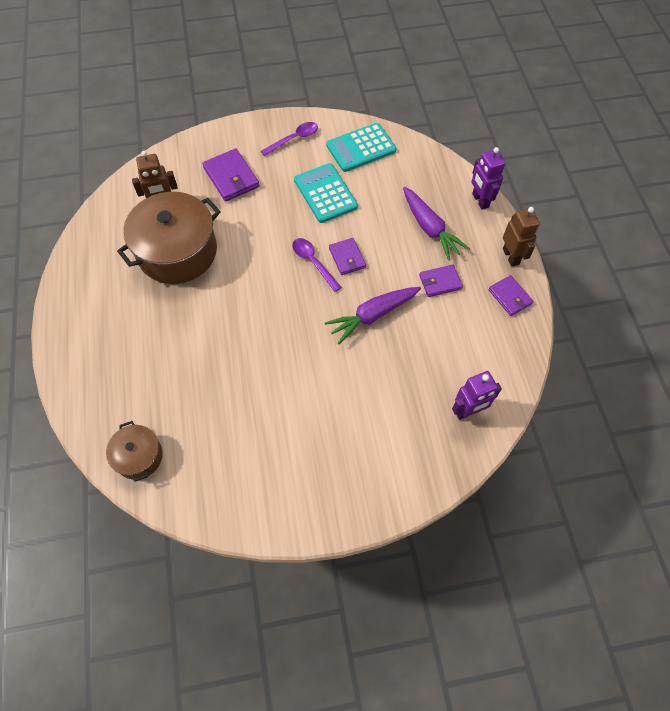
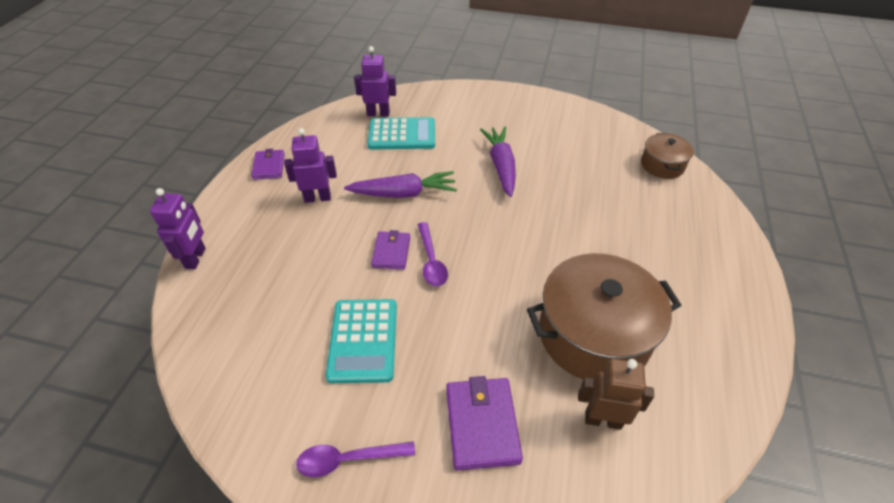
camera: 155 degrees left, 15 degrees down
turquoise calculator [326,123,396,172] -> turquoise calculator moved to [367,117,435,150]
purple carrot [403,187,470,261] -> purple carrot moved to [480,127,516,197]
purple wallet [419,265,463,297] -> purple robot [284,128,337,203]
brown robot [503,207,540,267] -> none

